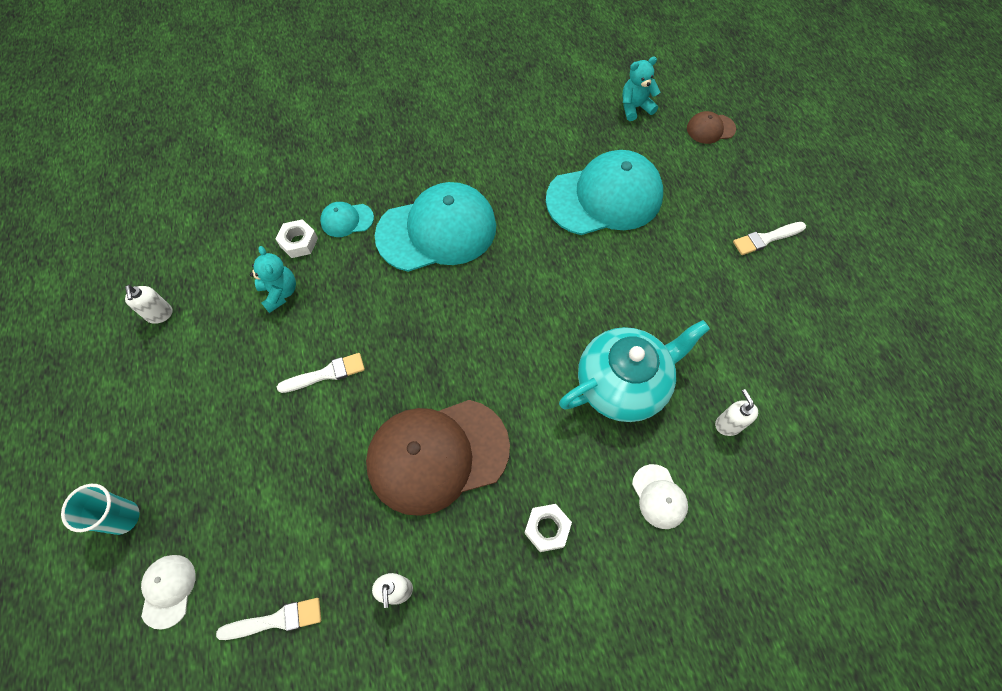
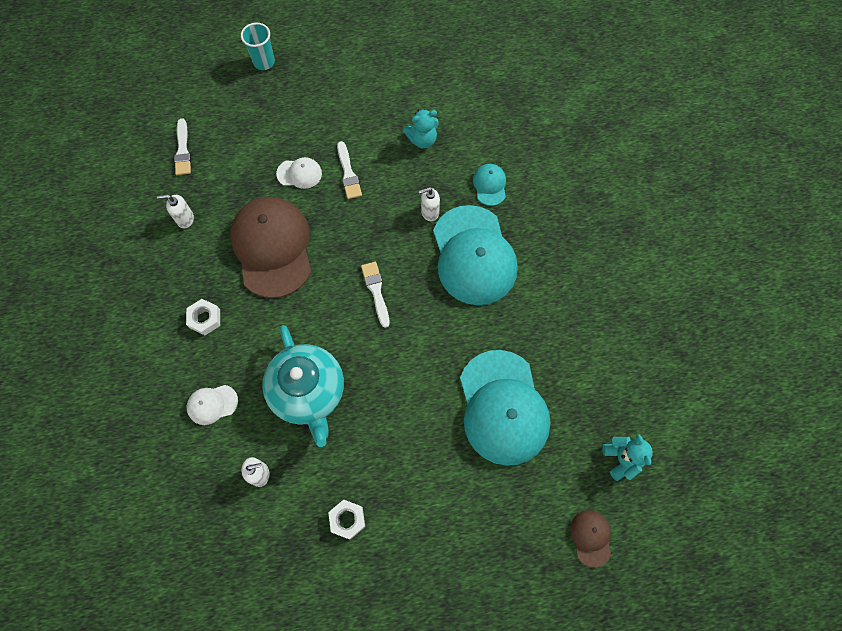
camera: 95 degrees right, 5 degrees up
white soap dispenser [125,285,173,324] -> white soap dispenser moved to [419,188,440,221]
white cap [141,555,196,629] -> white cap moved to [276,157,322,189]
white nut [276,219,318,258] -> white nut moved to [328,500,365,540]
white brush [733,222,806,255] -> white brush moved to [361,262,390,328]

